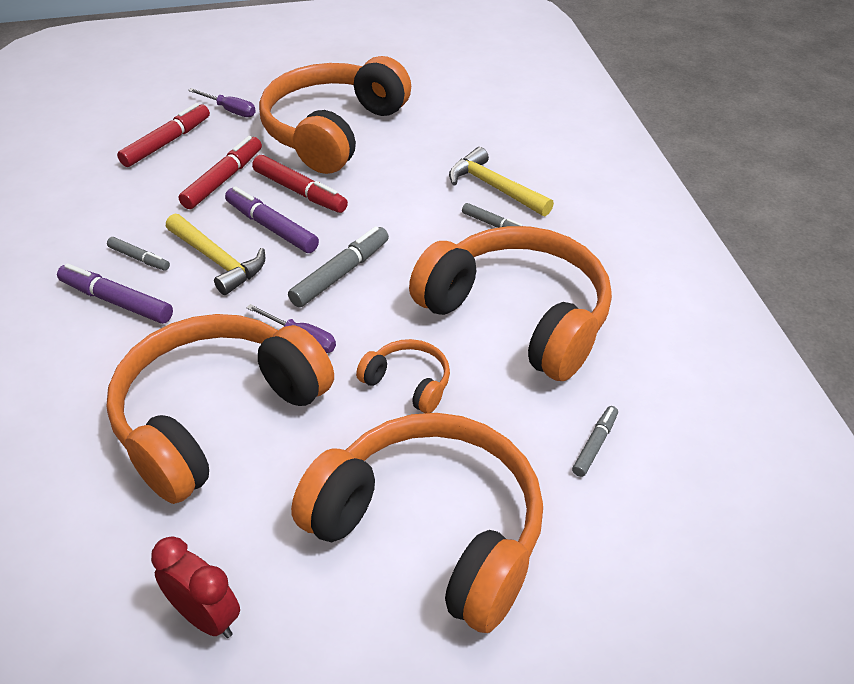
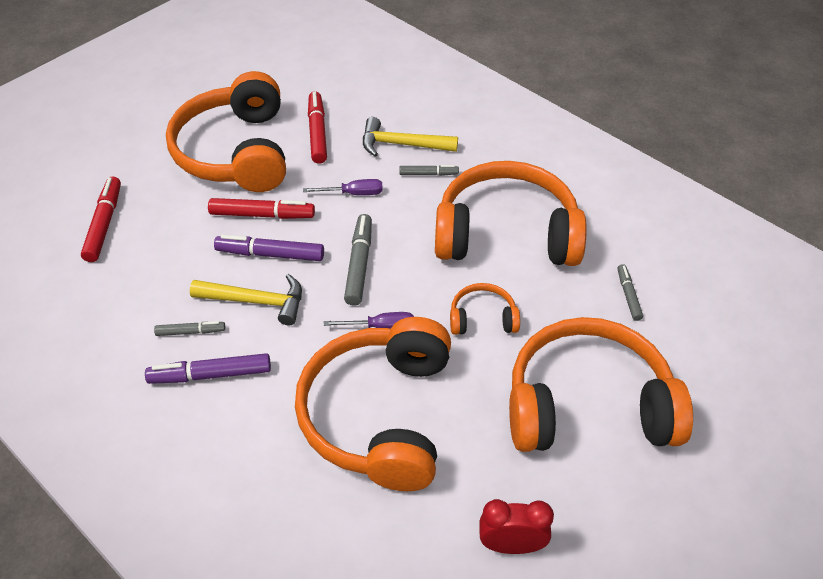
camera: 35 degrees left, 5 degrees up
red marker [179,136,262,209] -> red marker moved to [308,91,327,164]
purple screwdriver [188,88,256,117] -> purple screwdriver moved to [303,179,383,195]

